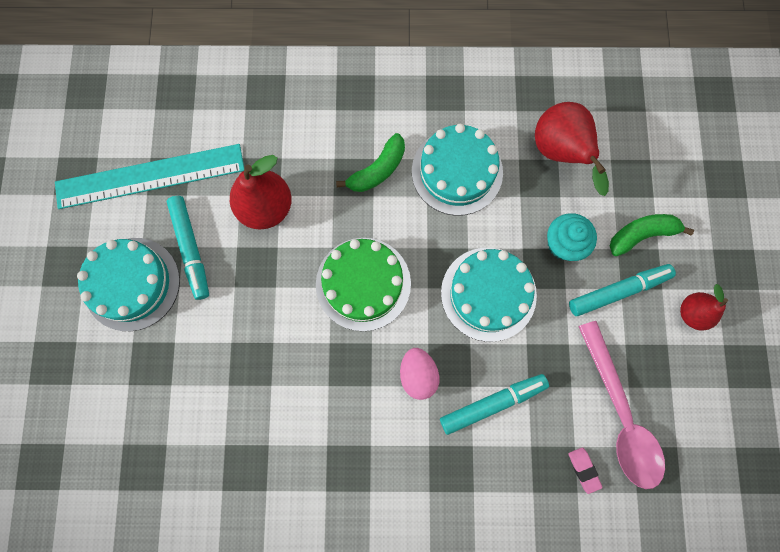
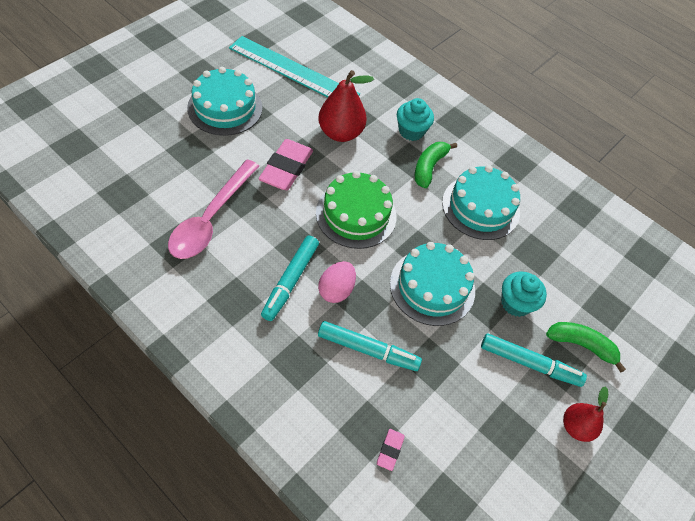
camera: 35 degrees right, 20 degrees down
turquoise marker [167,196,209,300] -> turquoise marker moved to [261,236,319,321]
green banana [336,133,405,192] -> green banana turned 120 degrees clockwise [415,142,457,188]
red pear [535,102,609,196] -> none
pink spoon [578,321,665,489] -> pink spoon moved to [168,159,259,259]
none -> pink eraser [259,139,313,190]
none -> turquoise cupcake [397,98,434,141]

